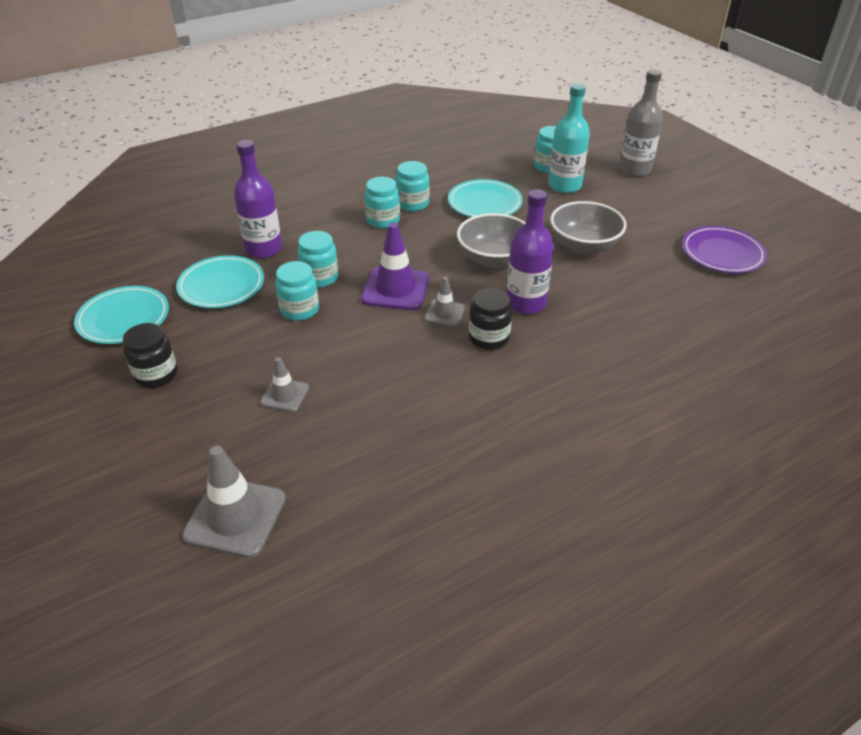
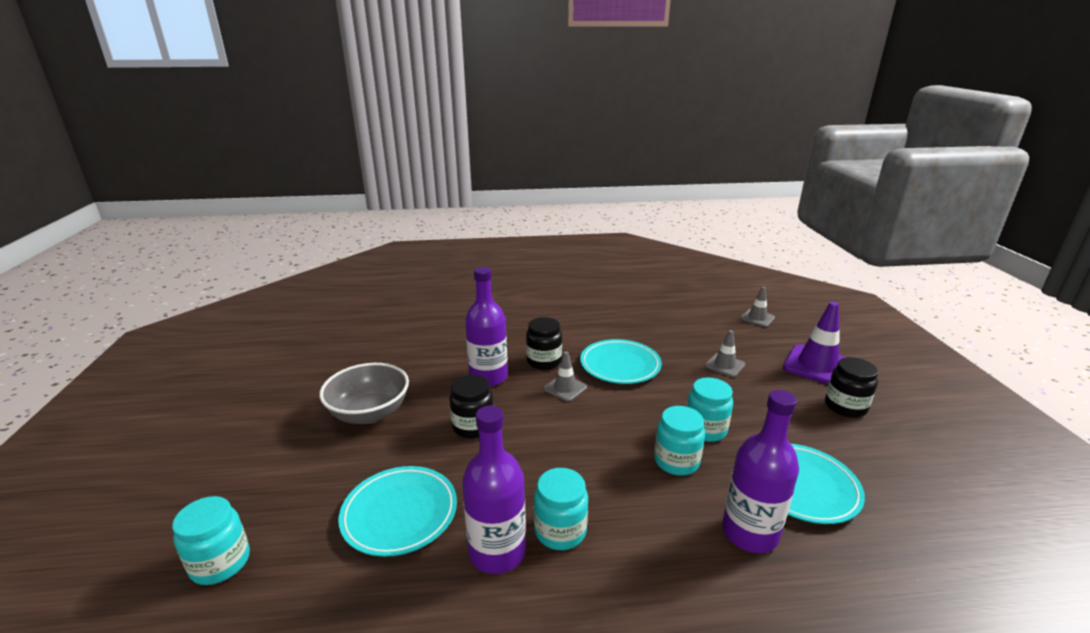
camera: 155 degrees left, 15 degrees down
turquoise plate [74,286,169,344] -> turquoise plate moved to [580,339,662,384]
grey traffic cone [182,446,286,558] -> grey traffic cone [740,287,775,327], size x0.56
purple traffic cone [361,223,429,310] -> purple traffic cone moved to [783,302,846,385]
turquoise jar [396,161,430,212] -> purple bottle [462,406,526,574]
grey bowl [457,213,526,268] -> black jar [449,375,493,438]
turquoise bottle [549,84,590,193] -> none
grey bottle [619,69,663,177] -> none
purple plate [682,226,767,273] -> none

